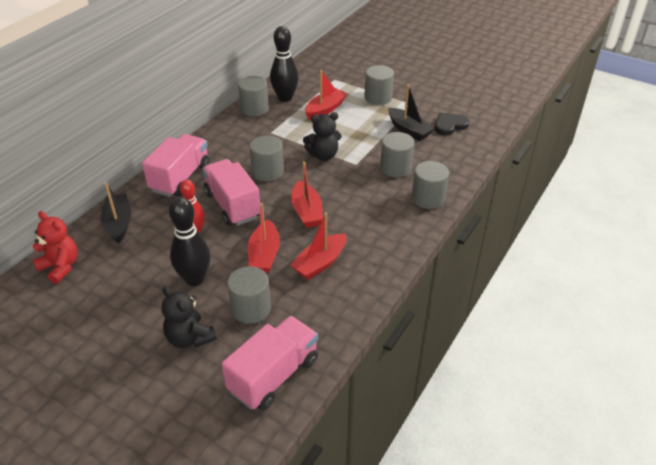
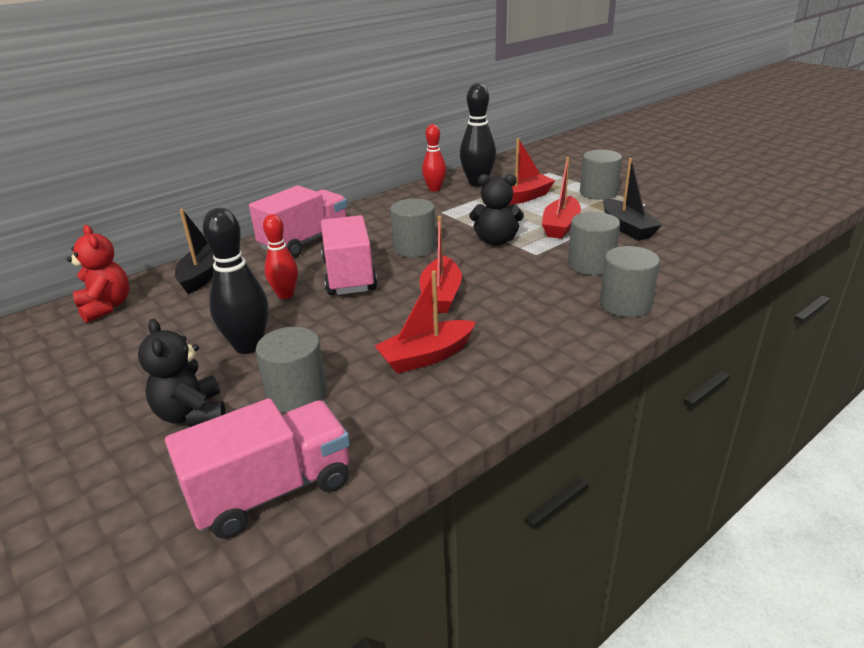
camera: 20 degrees right, 10 degrees down
grey cylinder [238,76,269,116] -> red bowling pin [422,124,446,192]
red boat [248,203,280,273] -> red boat moved to [542,157,581,239]
black heart [434,113,469,135] -> none

